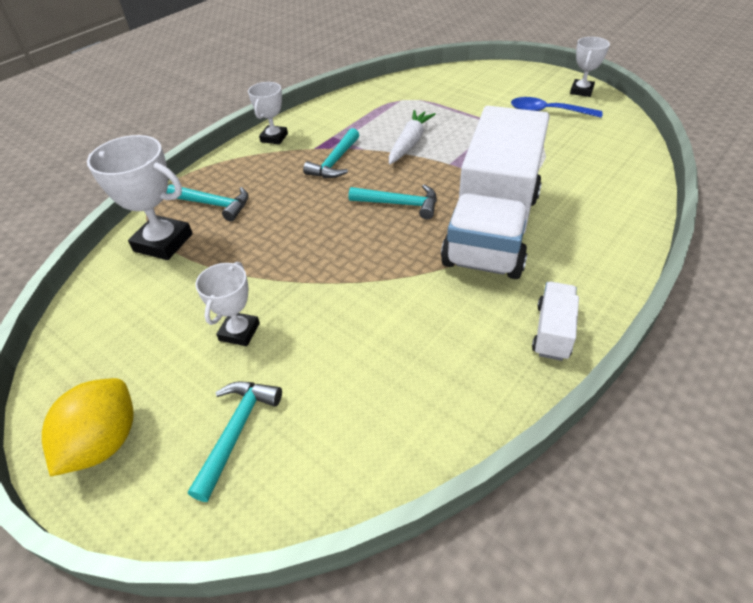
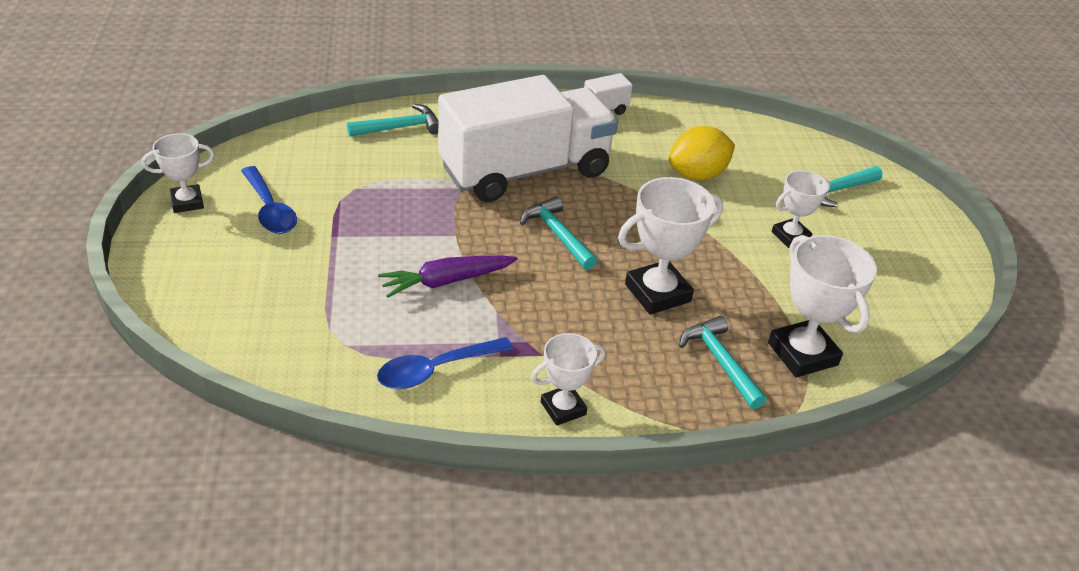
camera: 140 degrees left, 5 degrees down
yellow lemon [42,378,134,477] -> yellow lemon moved to [669,126,735,181]
turquoise hammer [303,128,359,178] -> turquoise hammer moved to [347,104,438,137]
white carrot [389,110,436,164] -> purple carrot [378,255,518,298]
none -> blue spoon [377,337,513,389]
none -> white trophy [618,177,723,315]

